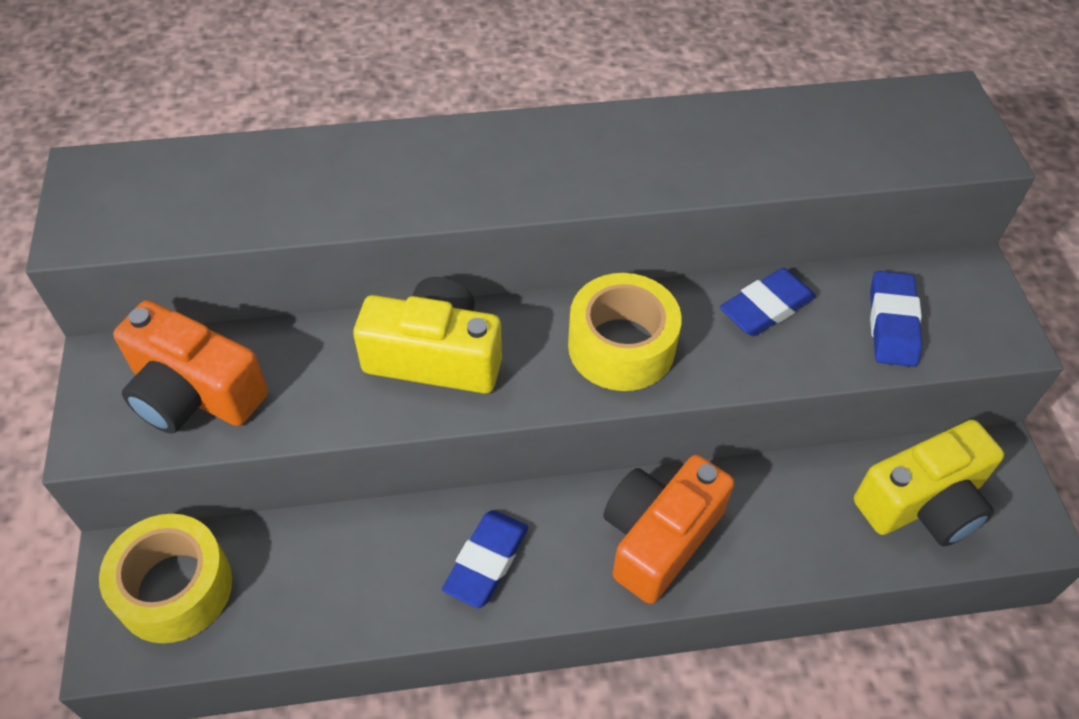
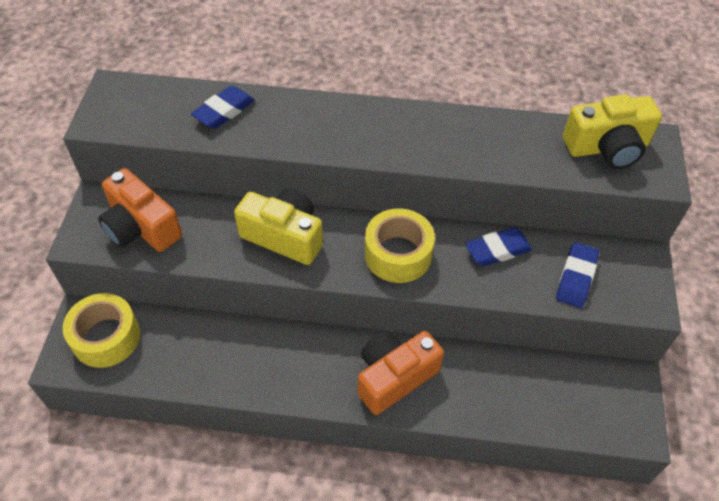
camera: 15 degrees right, 0 degrees up
blue eraser [442,510,528,608] -> blue eraser moved to [191,86,255,129]
yellow camera [854,420,1004,546] -> yellow camera moved to [563,94,662,169]

